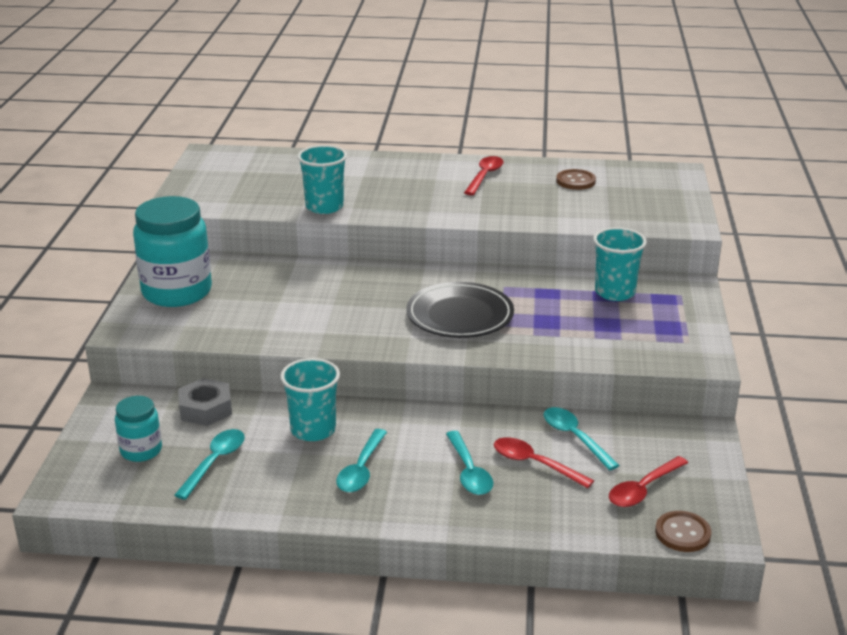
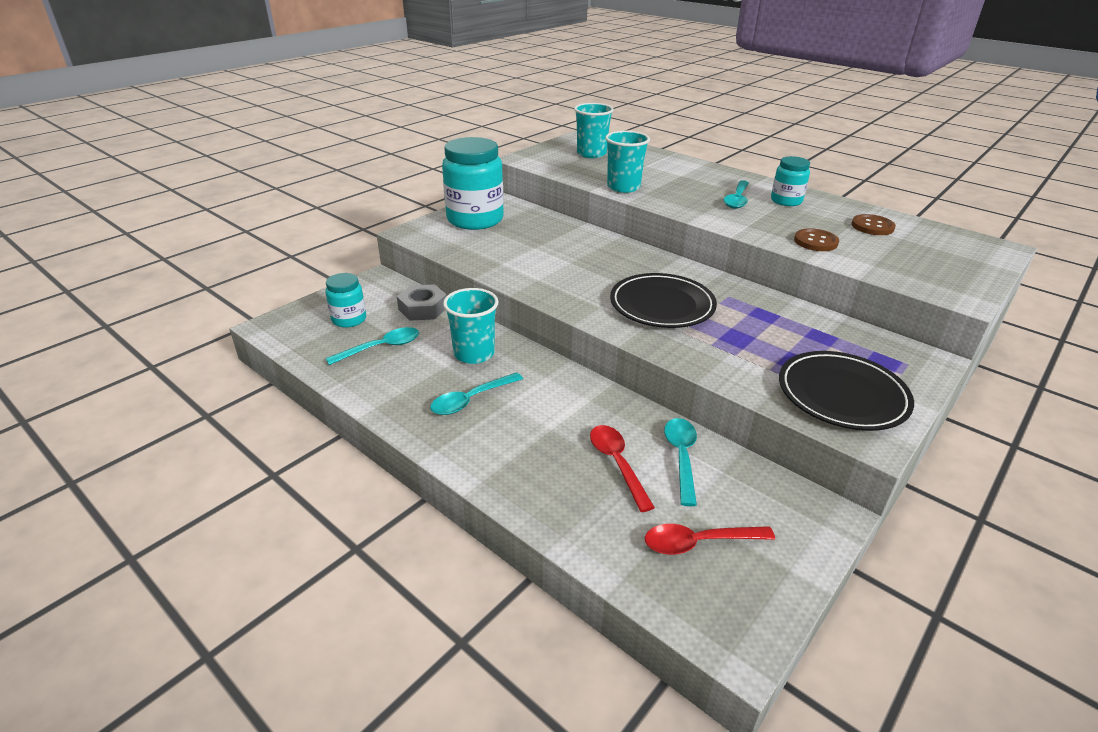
camera: 35 degrees right, 5 degrees up
turquoise spoon [446,431,493,495] -> turquoise spoon moved to [723,180,749,209]
red spoon [464,156,504,195] -> turquoise jar [771,156,810,206]
turquoise cup [593,227,647,301] -> turquoise cup moved to [574,103,614,158]
brown button [655,511,711,552] -> brown button moved to [794,228,839,251]
none -> black plate [779,351,914,431]

